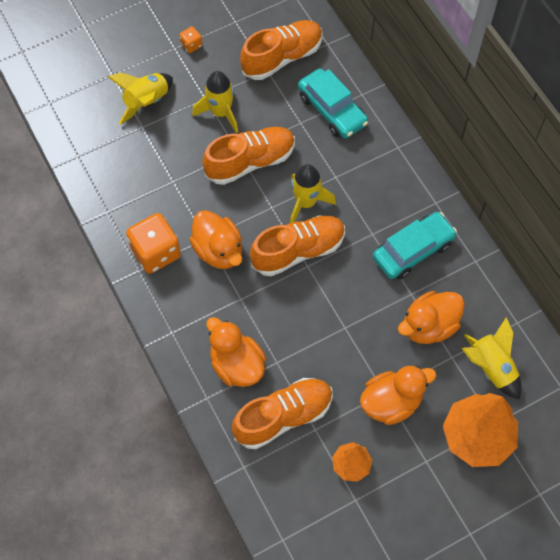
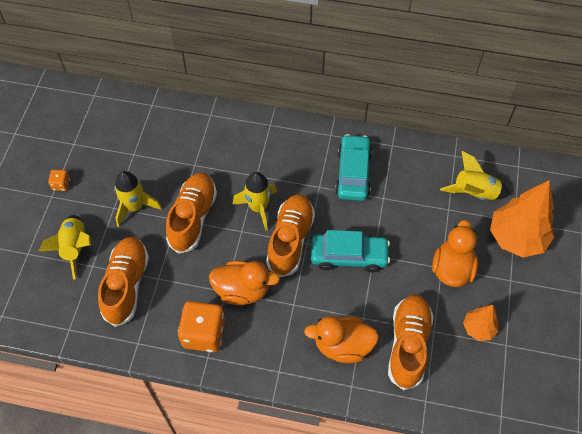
camera: 50 degrees left, 5 degrees down
orange shoe [240,20,323,80] -> orange shoe moved to [98,237,149,327]
turquoise car [298,68,368,138] -> turquoise car moved to [311,230,390,273]
orange duck [398,291,465,344] -> none

